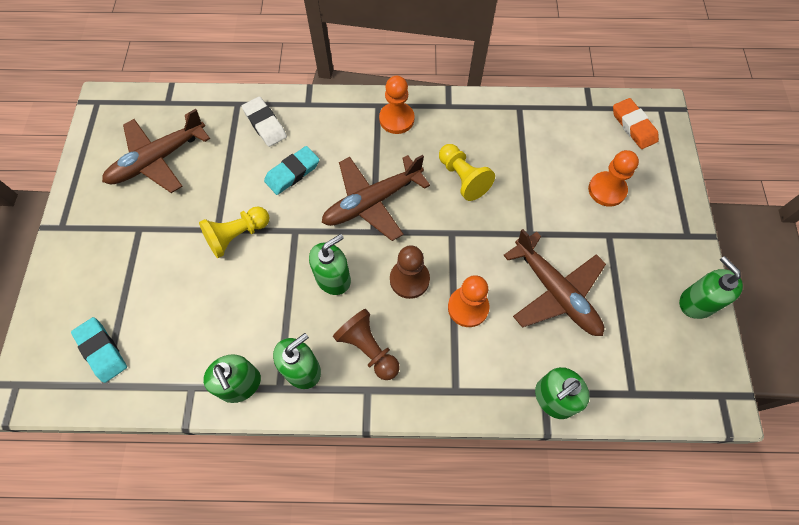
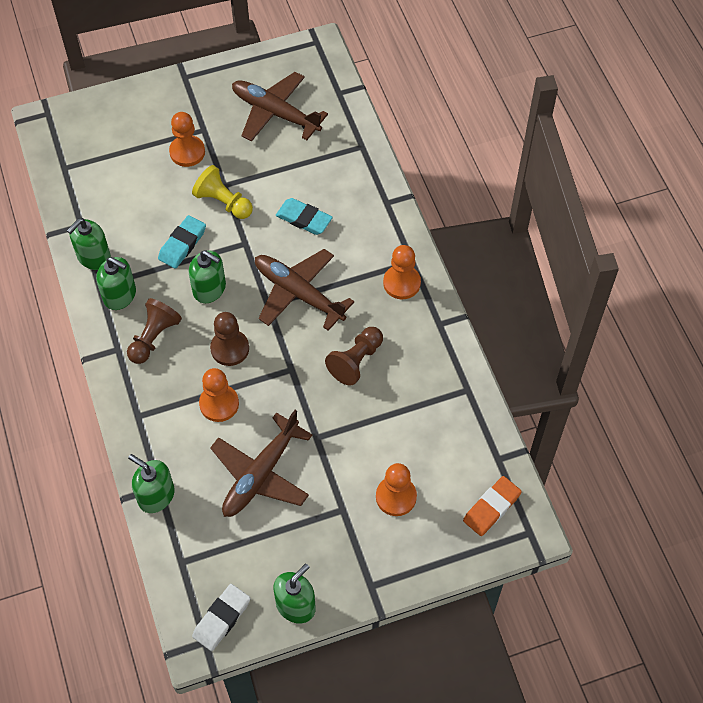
camera: 70 degrees right, 5 degrees down
turquoise eraser [71,317,127,383] -> turquoise eraser moved to [158,215,206,269]
white eraser [242,96,287,147] -> white eraser moved to [192,584,250,651]
yellow pawn [439,144,495,201] -> brown pawn [325,327,383,386]
none -> orange pawn [169,112,205,167]

